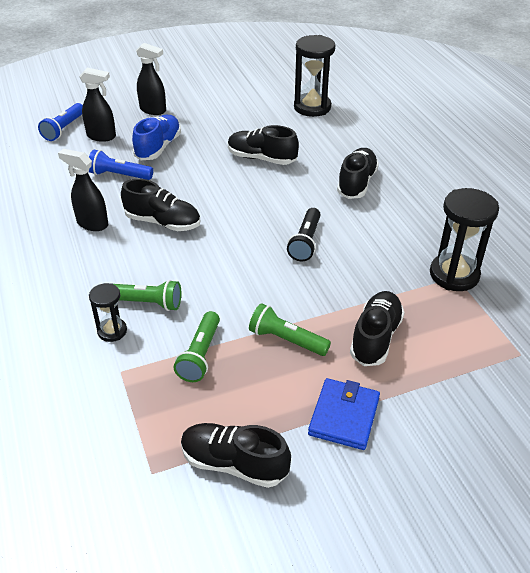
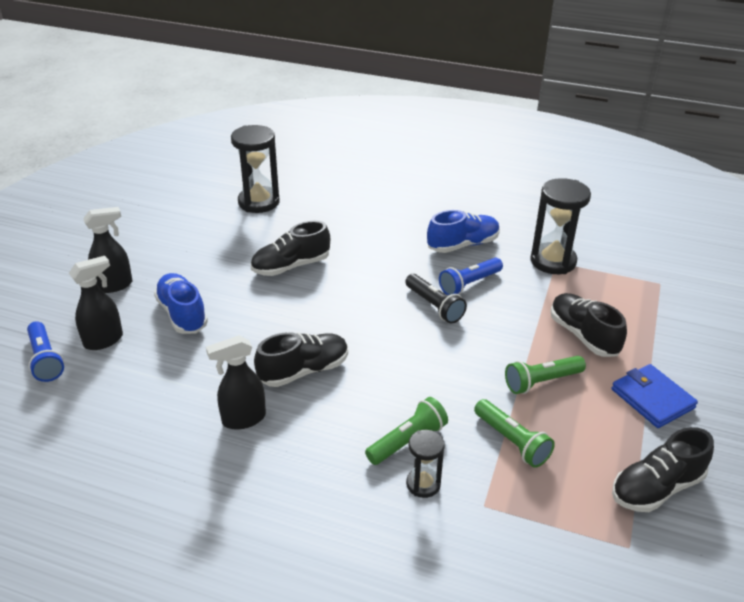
camera: 50 degrees left, 5 degrees down
blue flashlight [89,150,153,180] -> blue flashlight moved to [439,258,503,295]
black shoe [337,148,379,199] -> none
none -> blue shoe [427,210,500,253]

